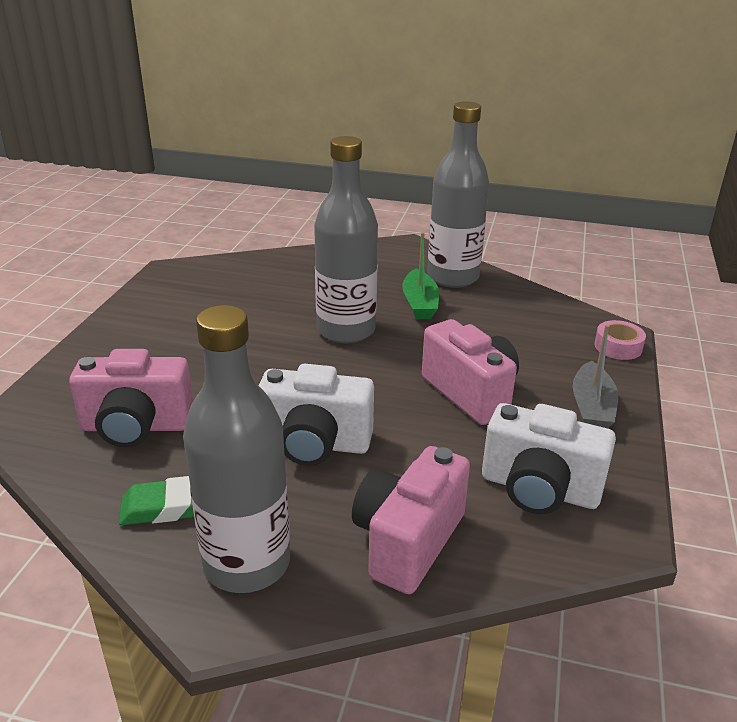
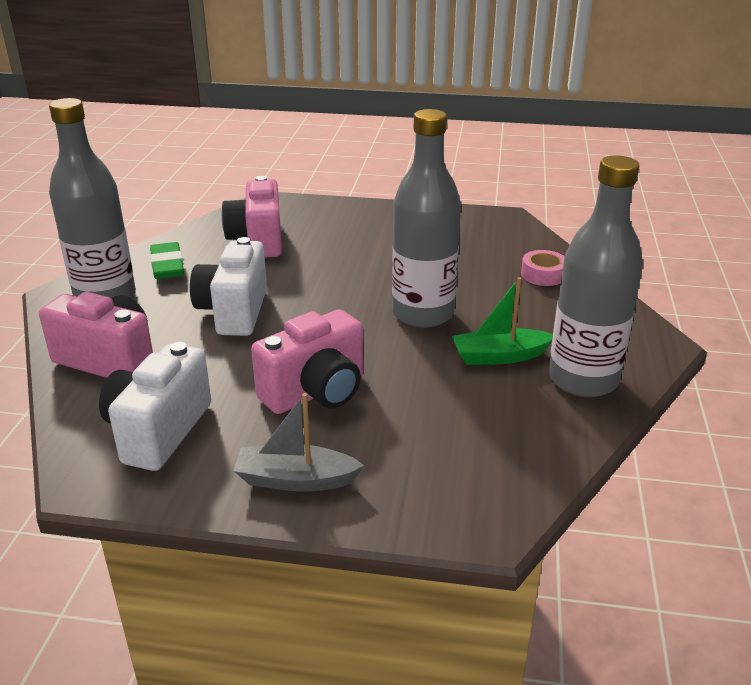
camera: 85 degrees right, 0 degrees up
pink tape [594,320,646,360] -> pink tape moved to [521,250,565,286]

